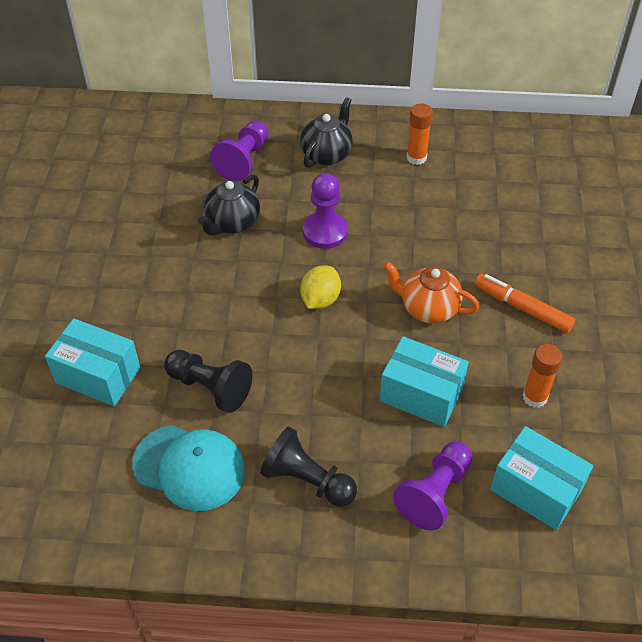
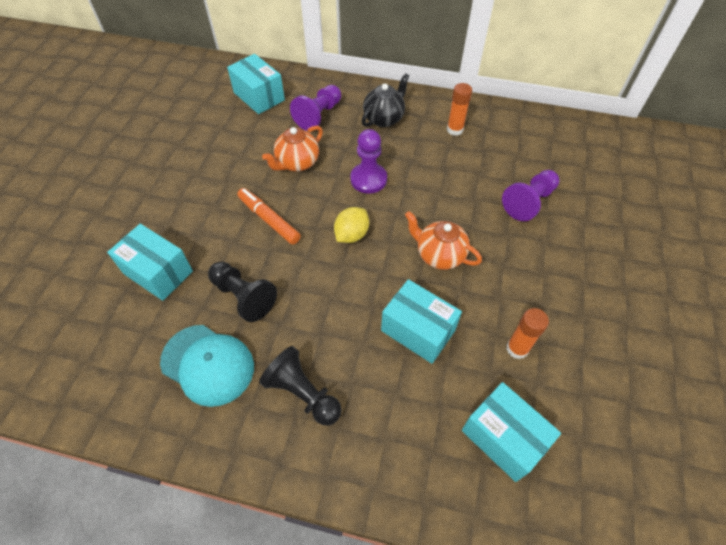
camera: 10 degrees right, 5 degrees up
black teapot [198,175,260,236] -> orange teapot [262,126,323,171]
purple pawn [393,442,473,530] -> purple pawn moved to [502,170,559,221]
orange marker [474,274,575,333] -> orange marker moved to [237,188,301,245]
none -> turquoise box [227,54,285,114]

